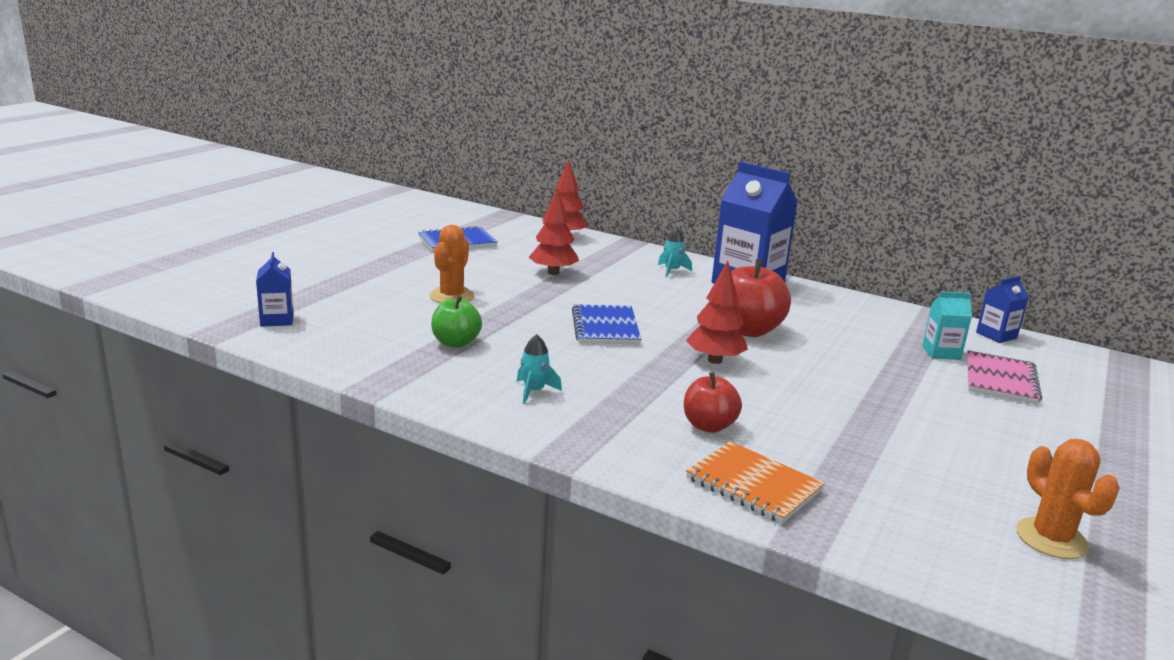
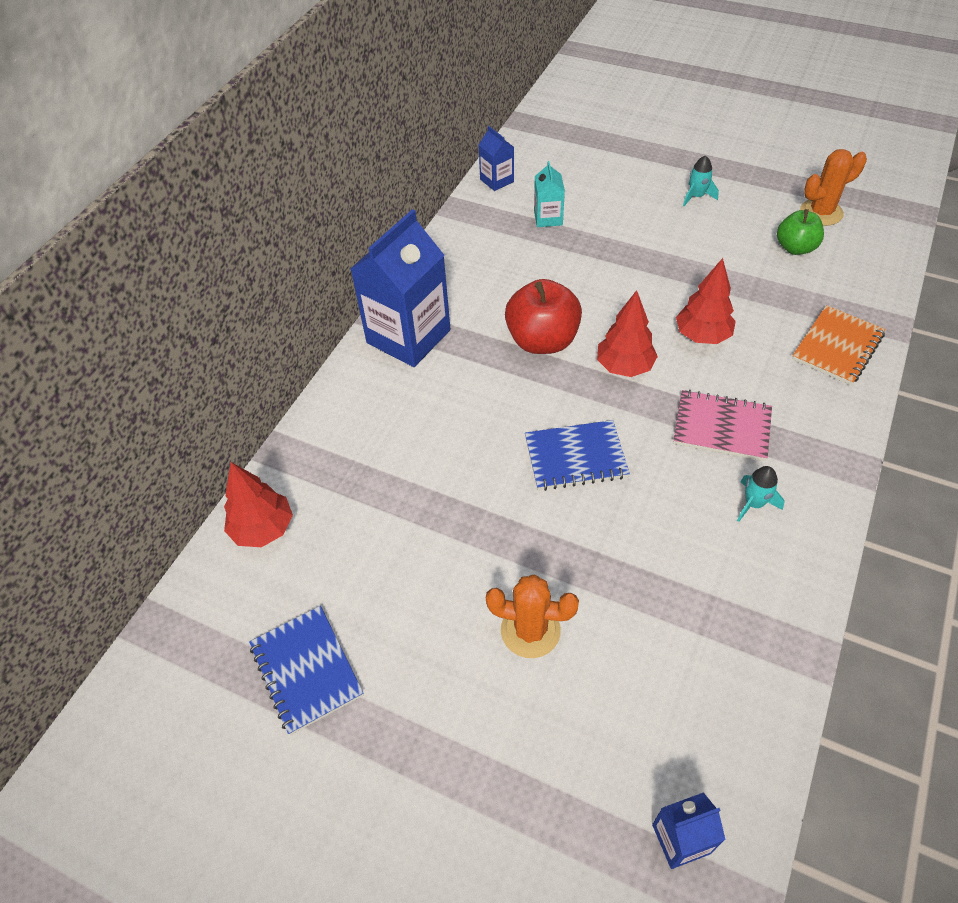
camera: 90 degrees left, 30 degrees up
green apple [431,296,482,348] -> green apple moved to [777,209,824,255]
red tree [528,187,579,275] -> red tree moved to [676,258,736,344]
turquoise rocket [658,227,692,278] -> turquoise rocket moved to [683,155,719,206]
red apple [684,372,742,433] -> none
pink notebook [967,350,1042,405] -> pink notebook moved to [673,390,772,461]

